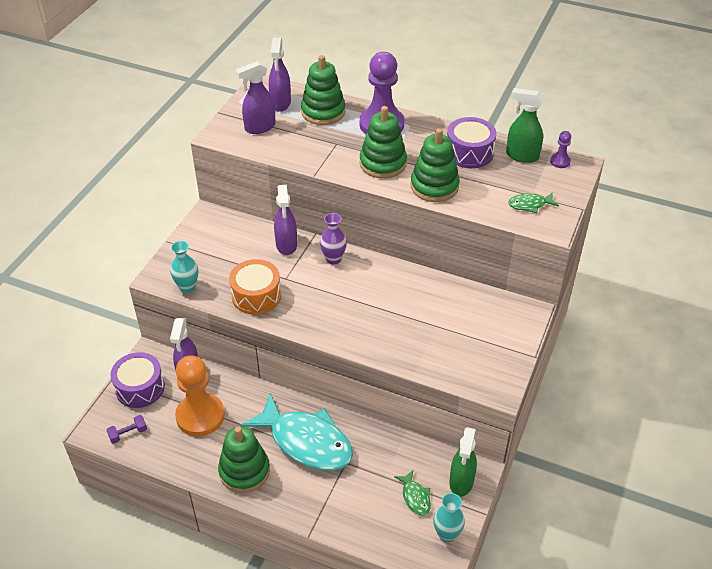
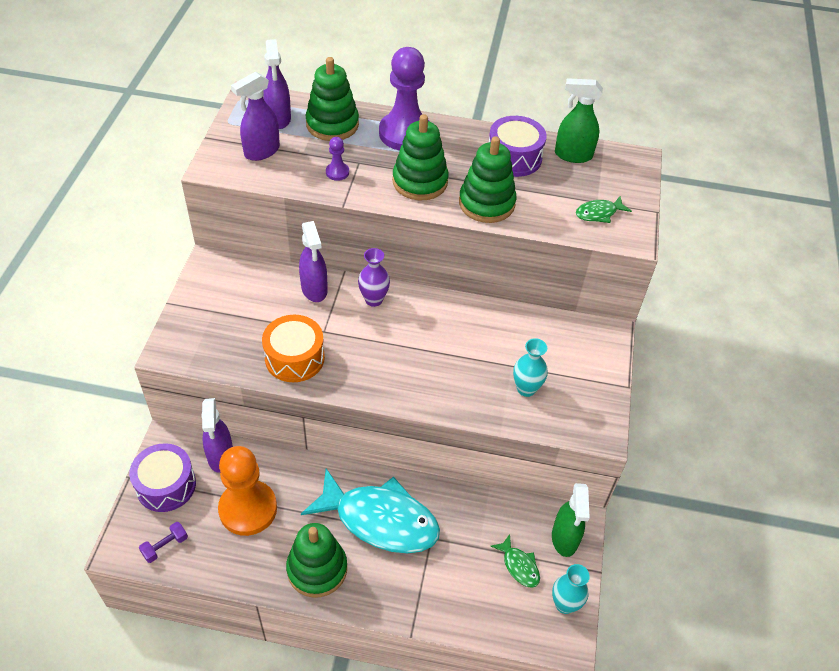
camera: 15 degrees left, 5 degrees up
turquoise vase [170,241,198,293] -> turquoise vase moved to [513,338,548,397]
purple pawn [550,131,571,168] -> purple pawn moved to [326,137,349,181]

